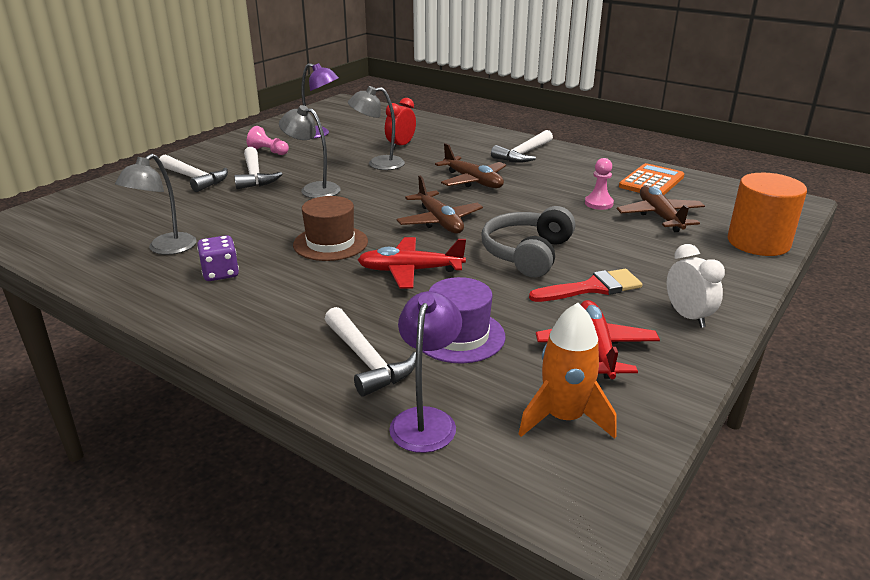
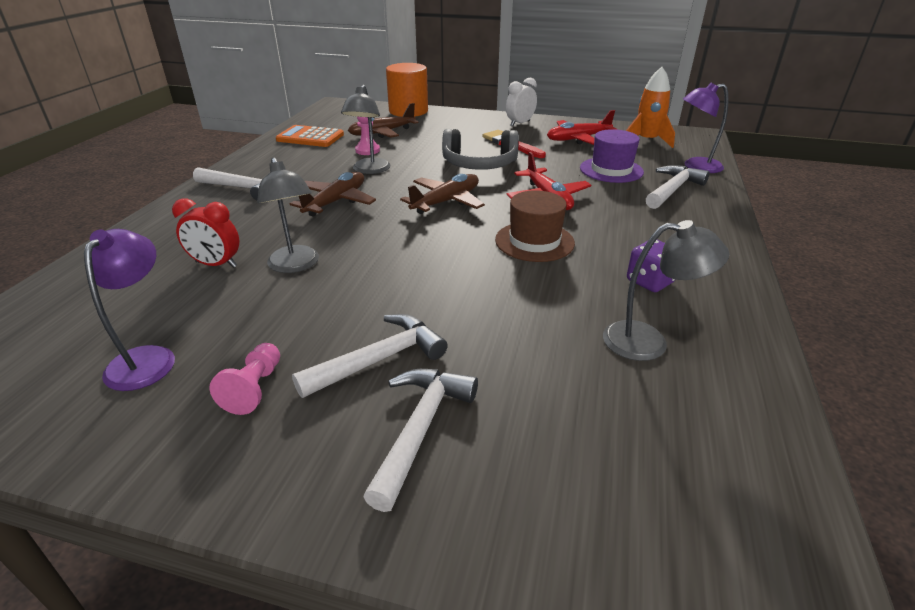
camera: 110 degrees left, 5 degrees up
grey lamp [279,105,341,198] -> grey lamp moved to [341,85,391,174]

